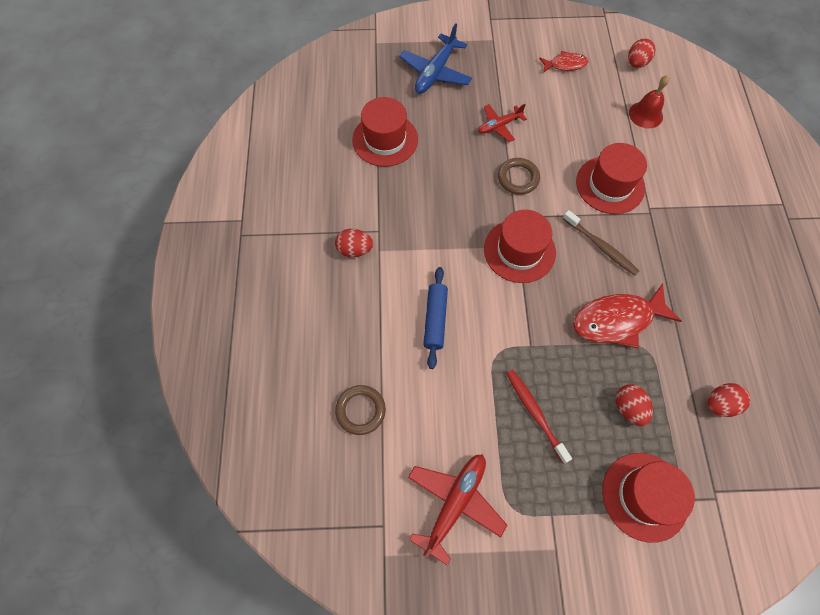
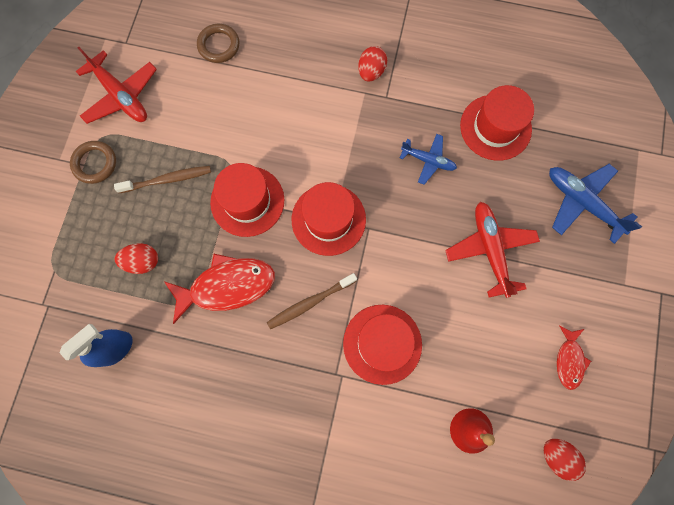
camera: 105 degrees right, 10 degrees up
blue rolling pin [423,267,448,369] -> none
red plane [478,104,527,142] -> red plane [445,202,540,298], size x1.61
brown ring [498,158,540,195] -> brown ring moved to [70,141,116,184]
red toothbrush [506,369,572,464] -> brown toothbrush [114,166,211,193]
red fish [573,284,682,348] -> red fish turned 75 degrees clockwise [164,254,275,324]
red hat [602,453,695,543] -> red hat moved to [210,163,284,237]
red egg [707,383,751,417] -> blue spray bottle [60,324,133,367]
none -> blue plane [400,134,457,185]

